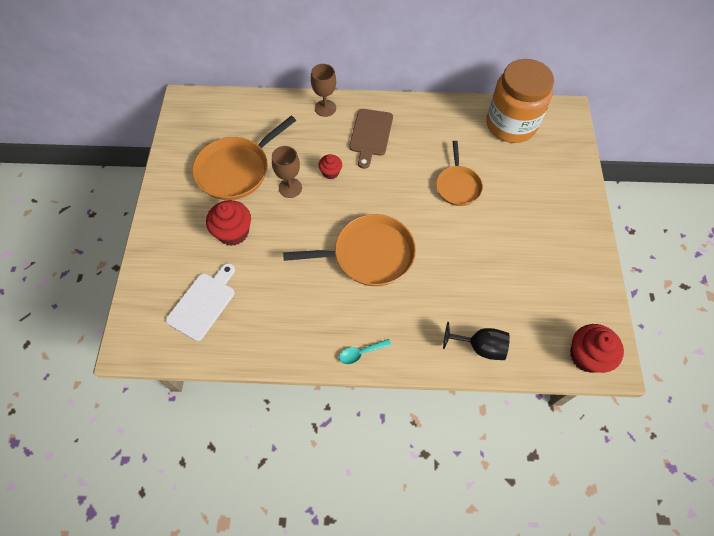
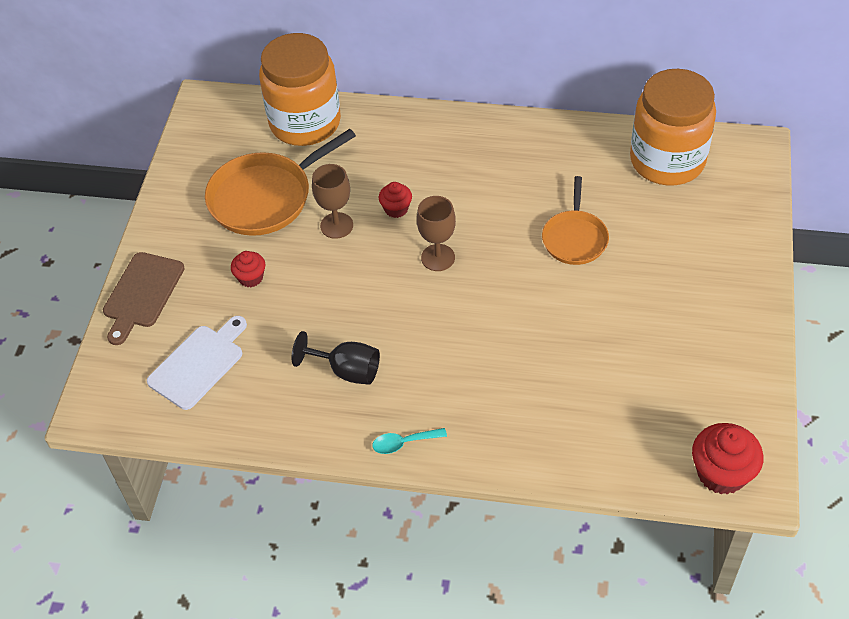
camera: 10 degrees right, 10 degrees down
red cupcake [206,200,251,246] -> red cupcake [231,251,265,287], size x0.57
orange pan [283,214,416,286] -> none
brown goblet [311,64,336,117] -> brown goblet moved to [417,196,456,271]
brown cutting board [349,109,393,169] -> brown cutting board moved to [103,252,185,345]
black goblet [443,322,510,360] -> black goblet moved to [291,331,380,385]
none -> orange jar [259,33,341,146]

